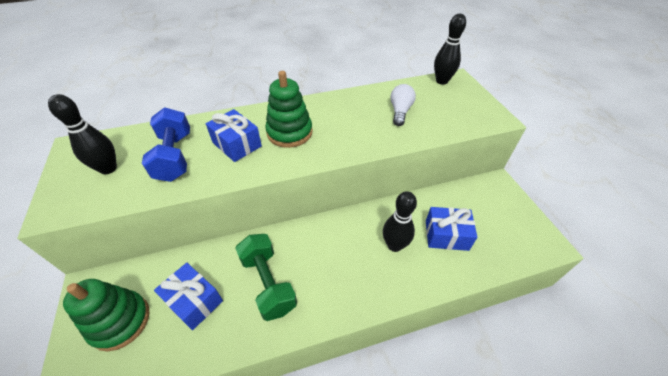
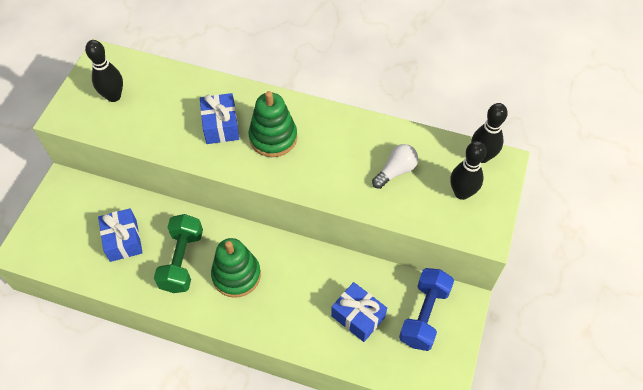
camera: 35 degrees right, 10 degrees up
green stacking toy [63,279,149,351] -> green stacking toy moved to [211,238,261,298]
blue dumbbell [142,107,190,182] -> blue dumbbell moved to [399,268,454,351]
black bowling pin [383,191,417,252] -> black bowling pin moved to [451,141,487,200]

